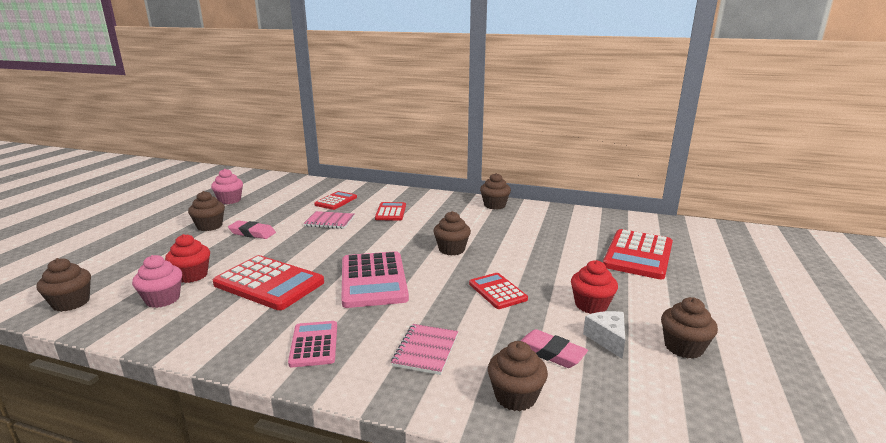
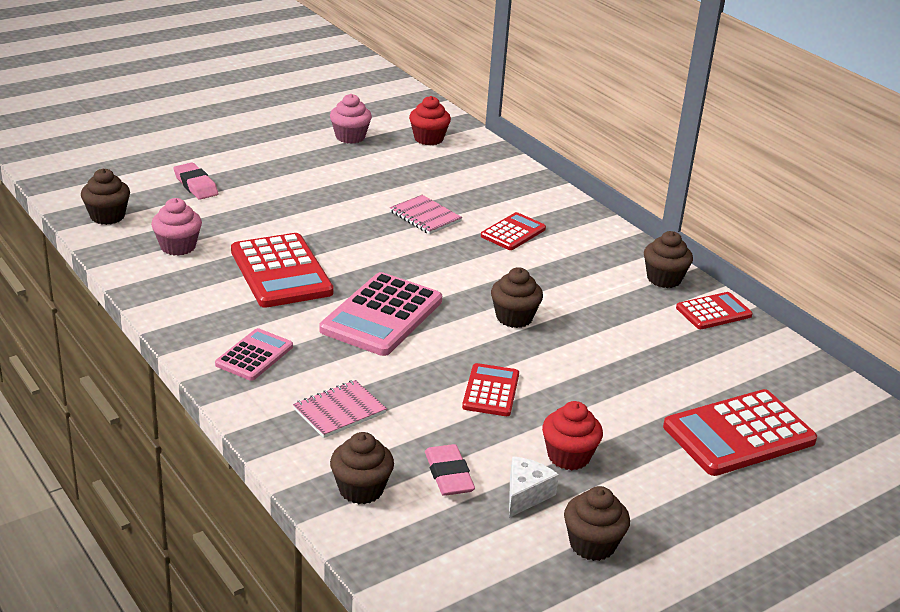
camera: 35 degrees right, 10 degrees up
red cupcake [165,234,210,283] -> red cupcake moved to [409,96,451,145]
brown cupcake [188,191,225,231] -> none
pink eraser [228,221,276,239] -> pink eraser moved to [174,163,219,200]
red calculator [314,191,357,210] -> red calculator moved to [676,292,753,329]

